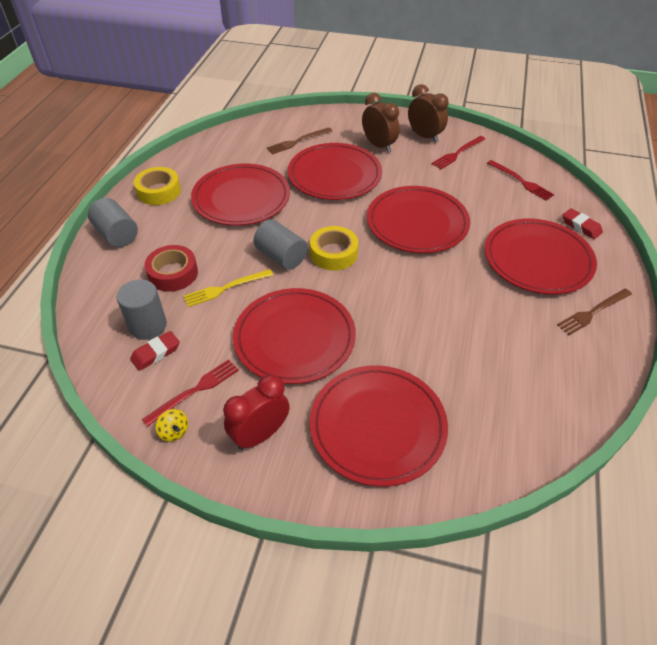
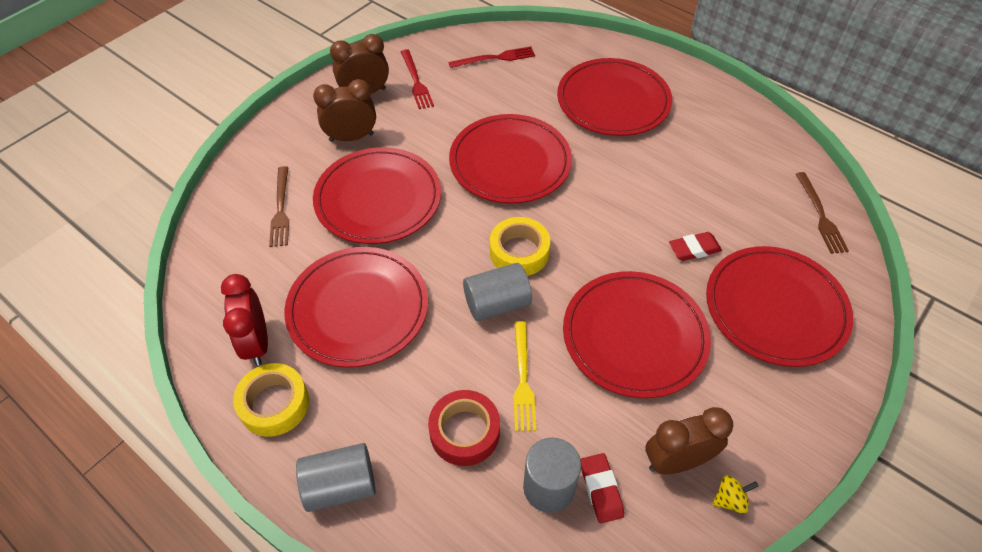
camera: 65 degrees left, 5 degrees up
red fork [142,359,239,427] -> brown clock [646,407,733,474]
red clock [223,374,290,450] -> red clock moved to [221,274,268,366]
brown fork [557,289,632,335] -> brown fork moved to [796,172,849,254]
red eraser [562,208,603,239] -> red eraser moved to [669,232,722,261]

